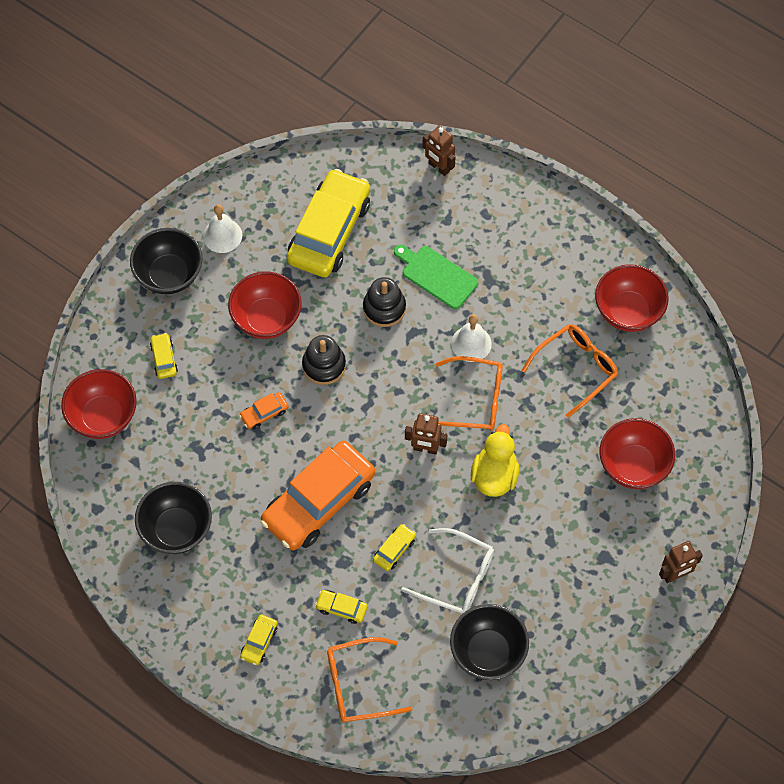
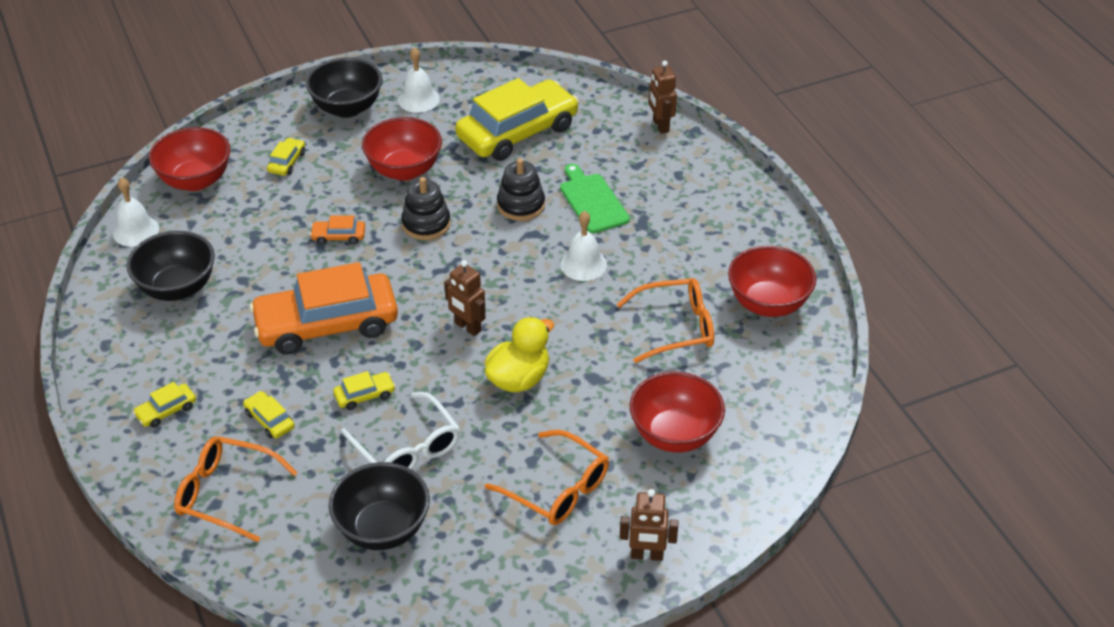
camera: 30 degrees right, 20 degrees down
orange glasses [435,356,503,431] -> orange glasses moved to [485,430,609,525]
none -> white bell [113,178,159,247]

